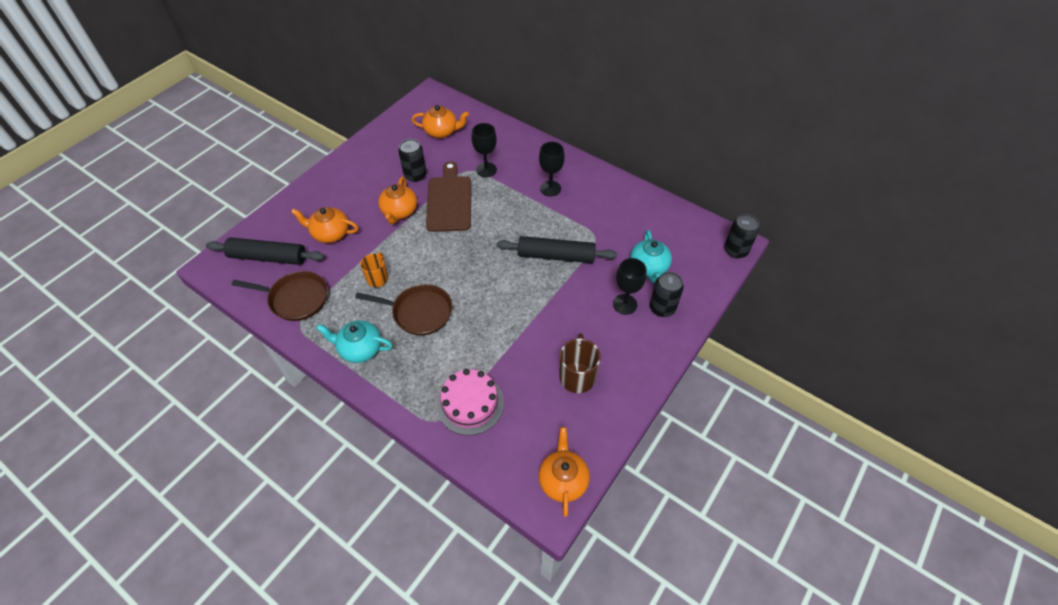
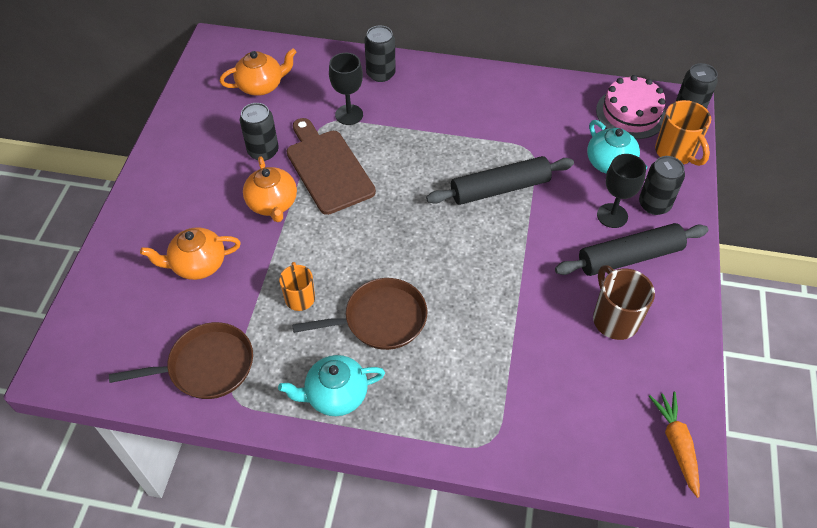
camera: 25 degrees left, 0 degrees up
black rolling pin [206,237,324,265] -> black rolling pin moved to [555,223,709,276]
pink cake [437,369,504,435] -> pink cake moved to [596,75,666,139]
orange teapot [538,427,590,517] -> orange carrot [649,392,700,498]
black goblet [539,142,565,197] -> none
none -> black can [365,26,396,82]
none -> orange mug [655,100,711,166]

